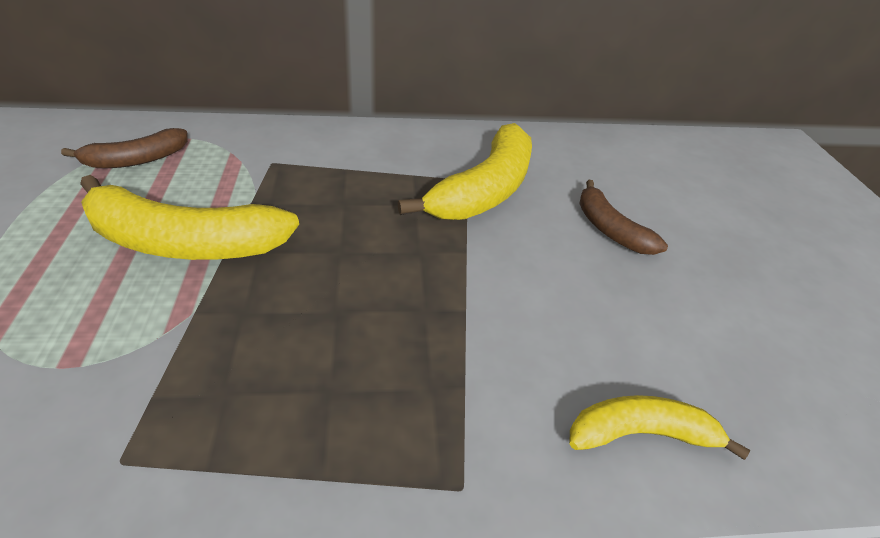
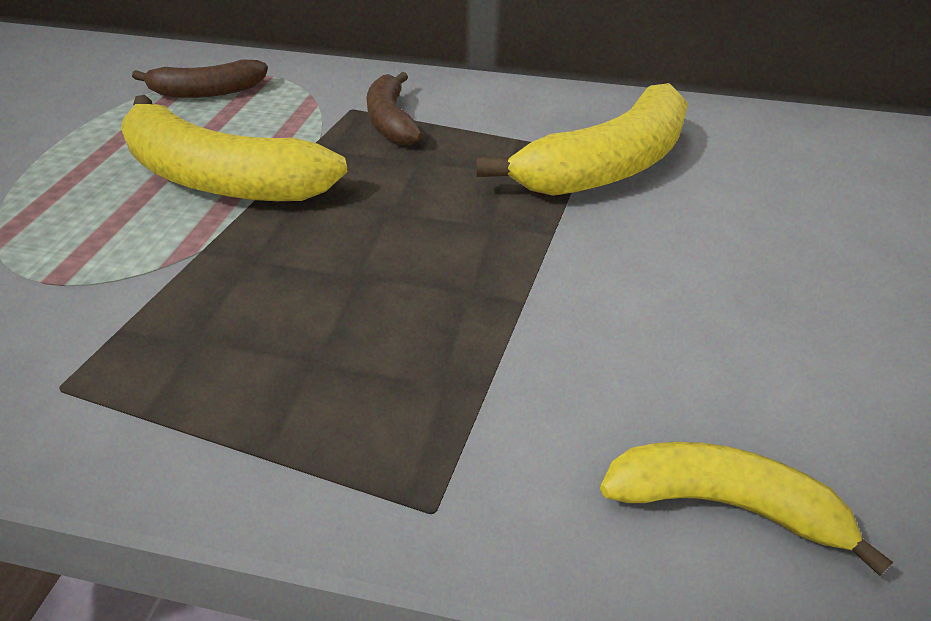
camera: 20 degrees right, 0 degrees up
brown banana [579,180,668,255] -> brown banana moved to [367,72,422,145]

